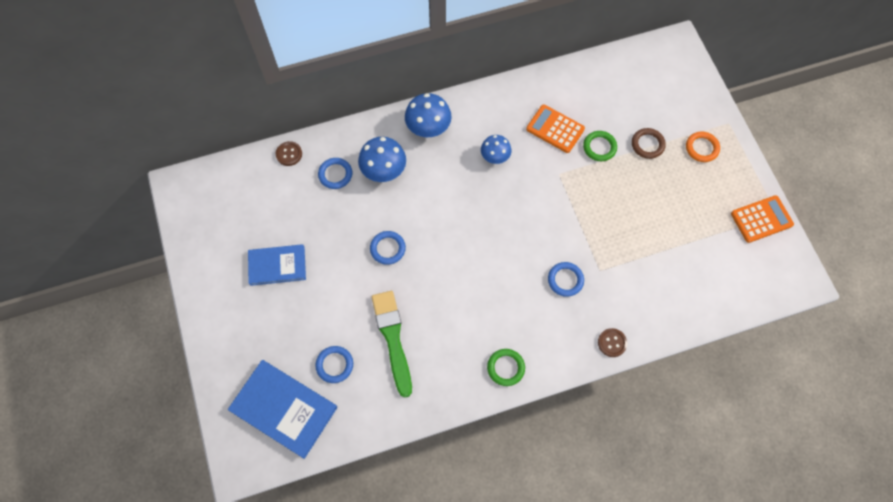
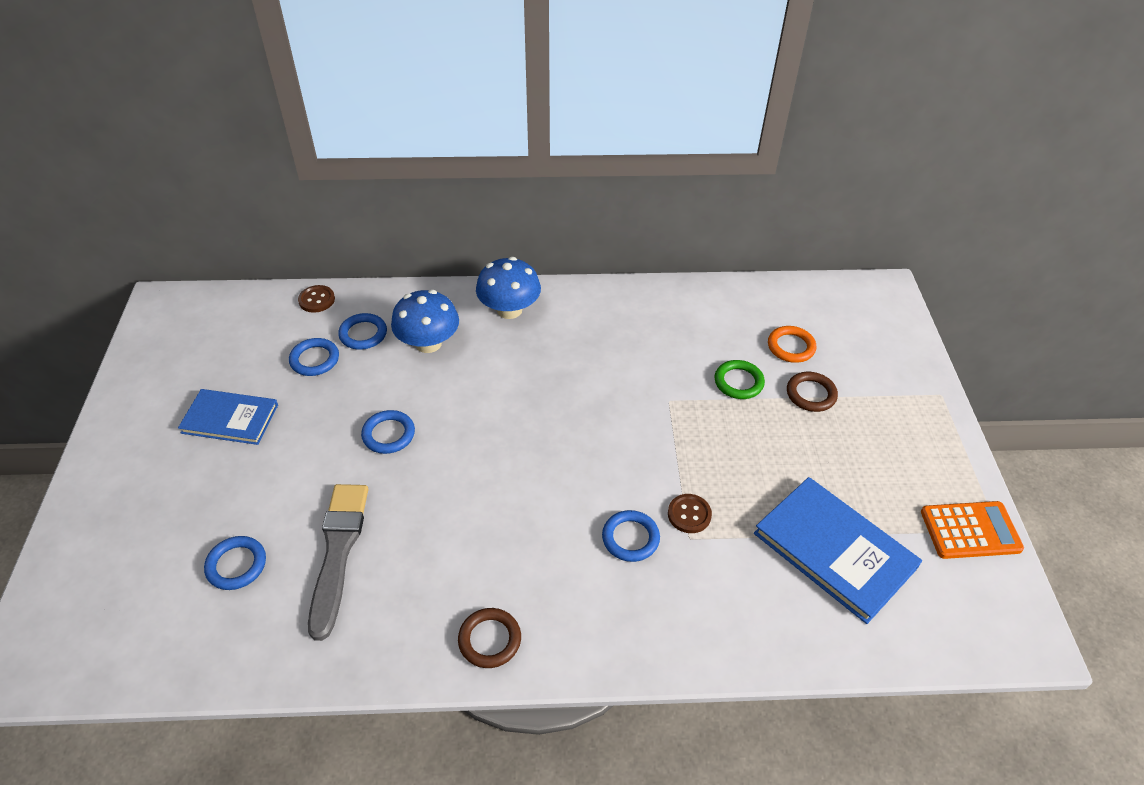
camera: 15 degrees right, 20 degrees down
blue book [228,360,337,459] -> blue book moved to [754,477,922,624]
green brush [372,291,412,398] -> grey brush [308,484,368,641]
blue mushroom [481,135,511,164] -> none
green ring [487,349,525,386] -> brown ring [458,608,521,668]
orange calculator [526,105,585,153] -> none
brown button [598,328,627,357] -> brown button moved to [668,494,712,533]
orange ring [686,131,720,162] -> orange ring moved to [768,326,816,363]
none -> blue ring [289,338,339,376]

